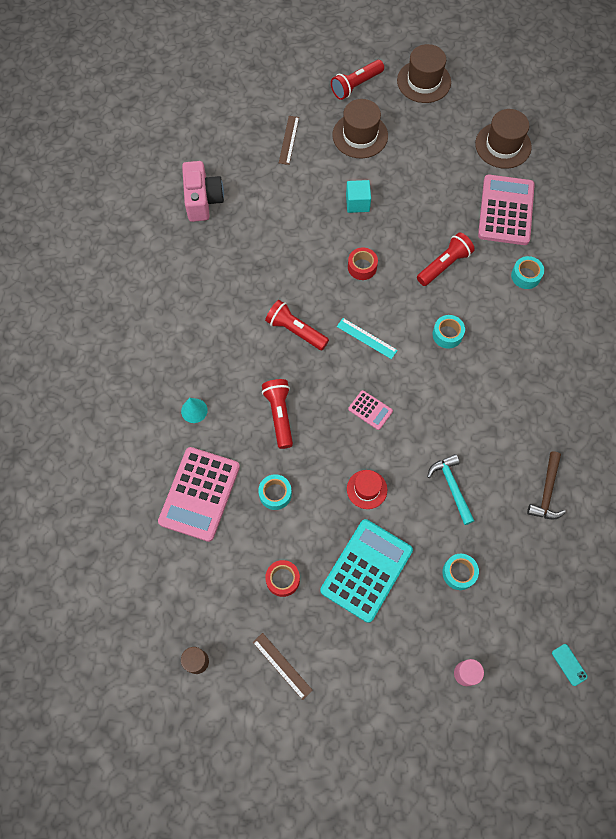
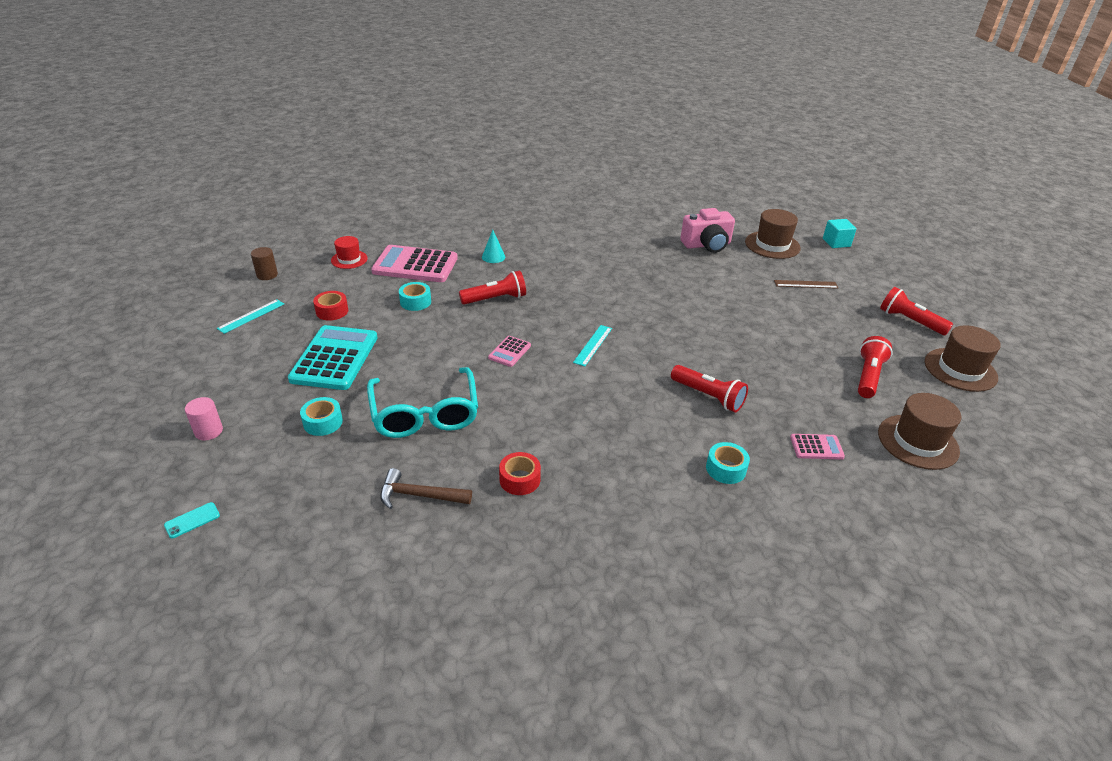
camera: 80 degrees right, 30 degrees down
brown ruler [253,633,313,700] -> turquoise ruler [217,299,284,334]
red flashlight [265,300,329,350] -> red flashlight moved to [858,336,893,398]
turquoise calculator [320,519,413,623] -> turquoise calculator turned 105 degrees counterclockwise [288,325,378,390]
brown hat [332,99,388,158] -> brown hat moved to [745,209,801,259]
turquoise cube [346,180,371,213] -> turquoise cube moved to [823,219,857,248]
red hat [347,470,387,509] -> red hat moved to [331,236,368,269]
red tape [348,247,378,280] -> red tape moved to [499,452,541,495]
turquoise hammer [427,454,474,525] -> turquoise glasses [367,367,478,438]
turquoise tape [433,315,465,348] -> none
pink calculator [478,174,535,245] -> pink calculator [790,434,845,459], size x0.47

